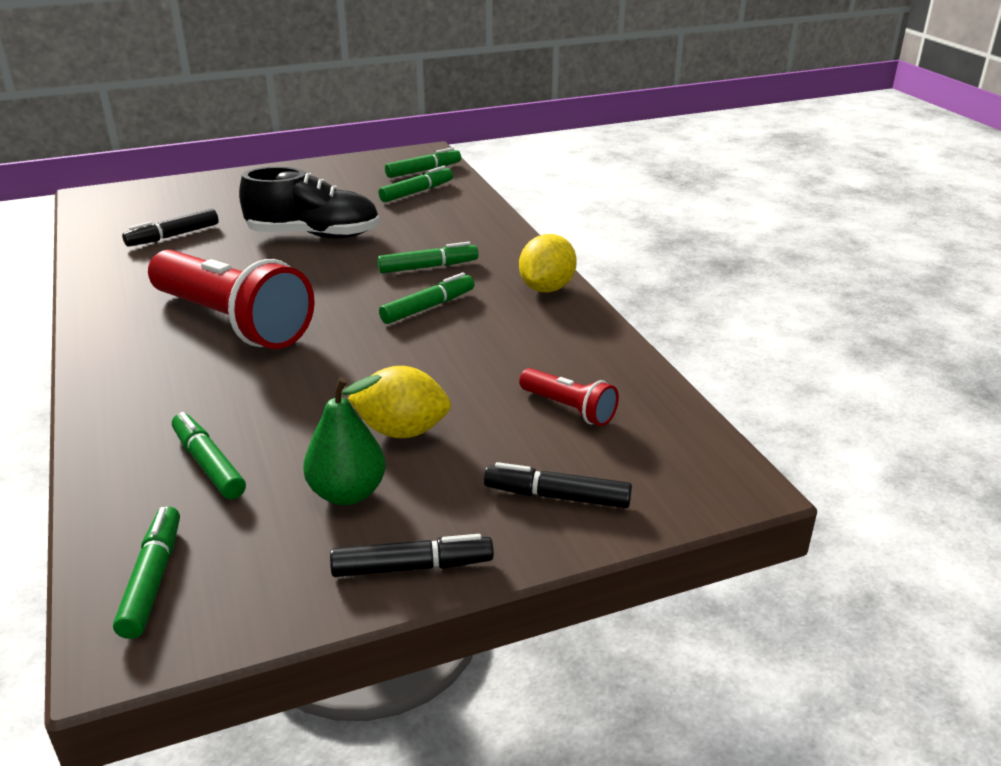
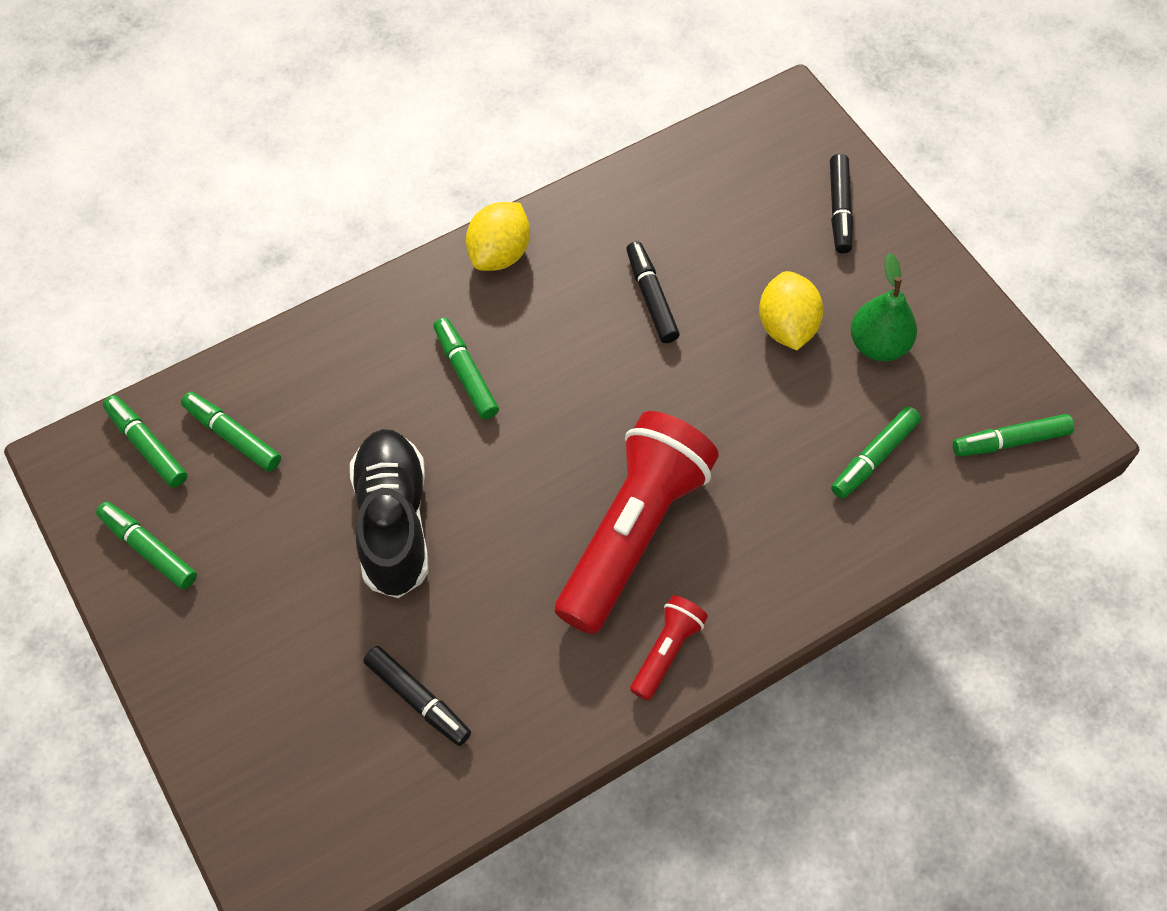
camera: 100 degrees left, 30 degrees up
black marker [330,534,494,577] -> black marker moved to [626,241,680,343]
green marker [379,272,475,324] -> green marker moved to [96,501,197,589]
yellow lemon [519,234,577,292] -> yellow lemon turned 75 degrees counterclockwise [466,202,530,271]
red flashlight [519,368,619,426] -> red flashlight moved to [630,595,708,701]

